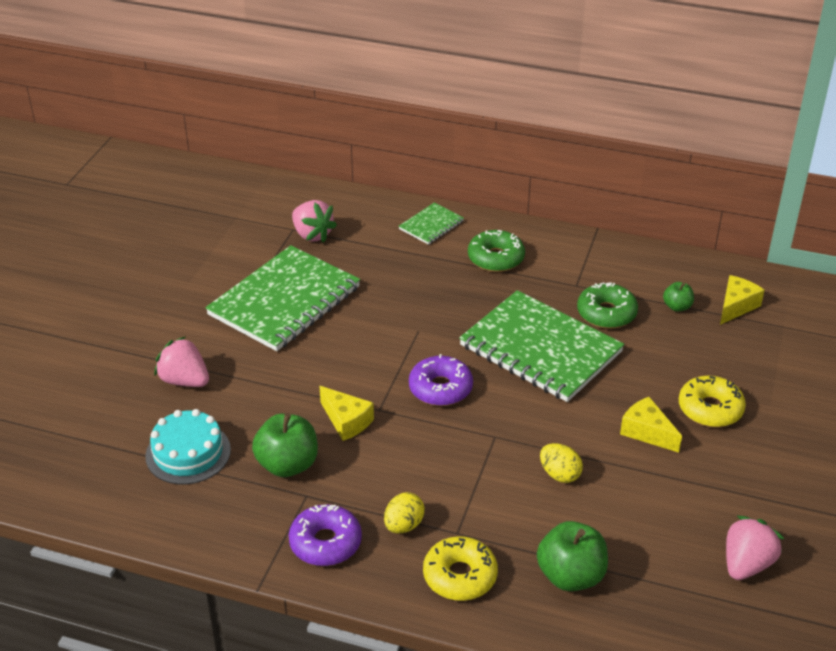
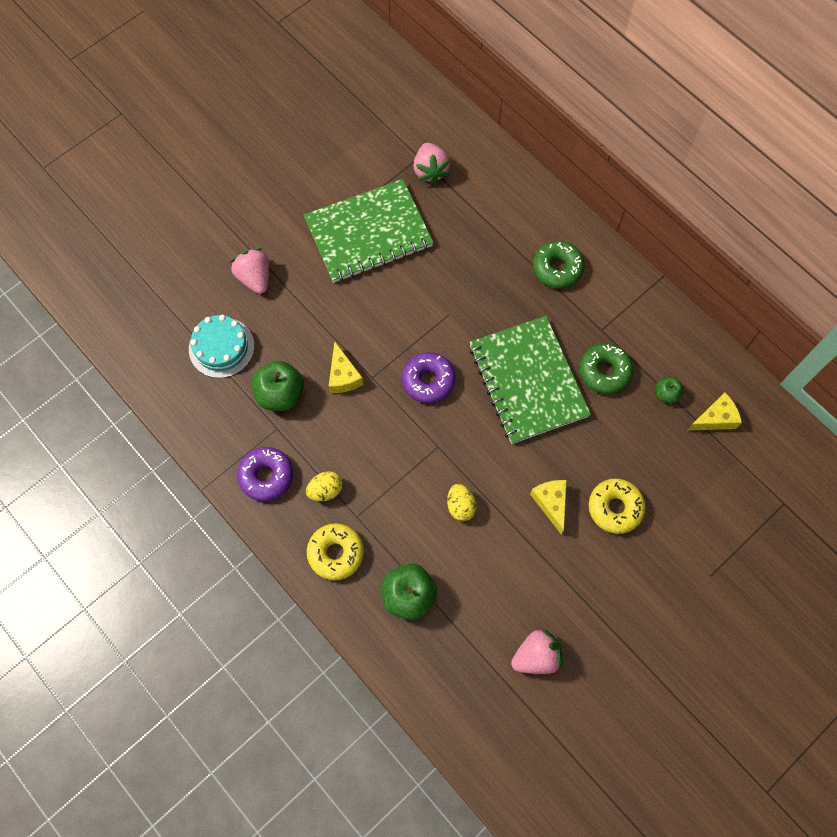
camera: 30 degrees right, 30 degrees up
green notebook [399,203,464,245] -> none

